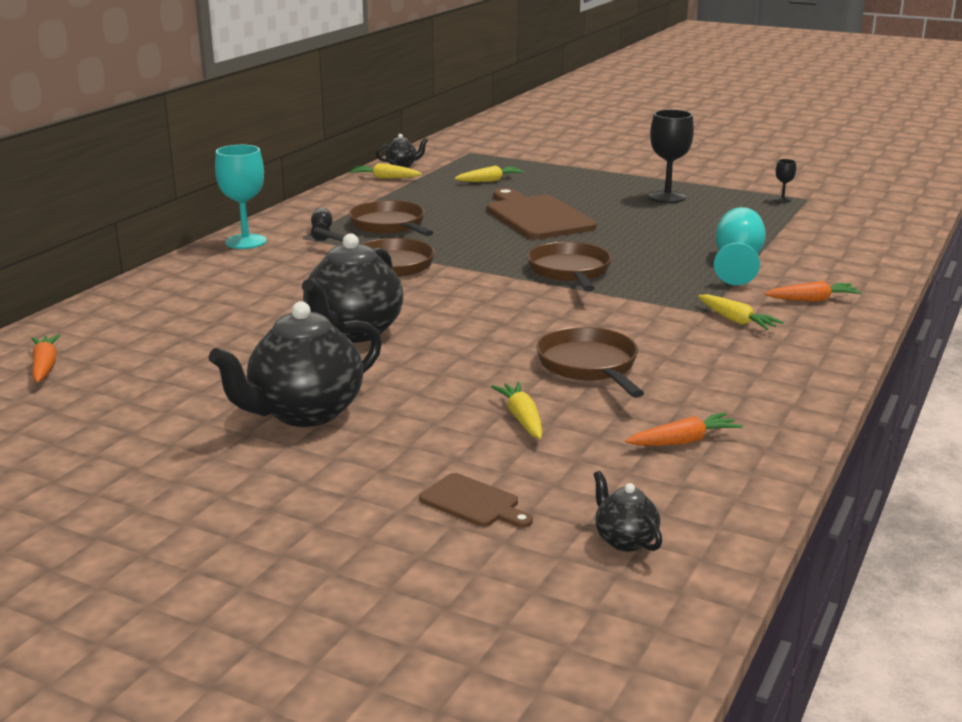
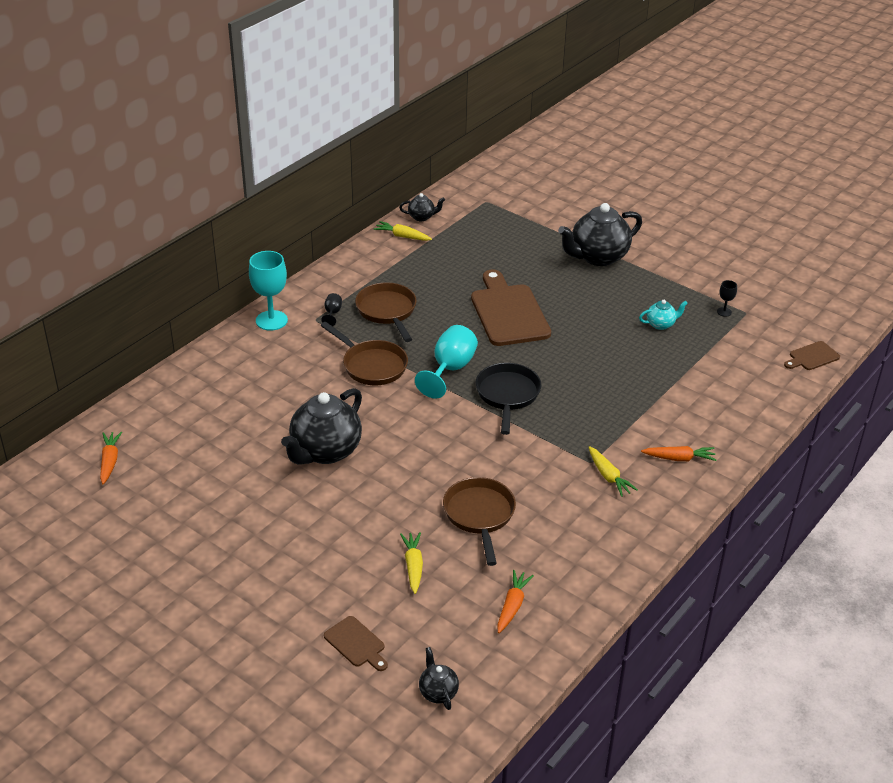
camera: 10 degrees right, 15 degrees up
black teapot [209,301,382,427] -> black teapot moved to [558,203,642,266]
yellow carrot [454,166,524,182] -> none
brown pan [527,242,612,291] -> black pan [476,363,541,435]
orange carrot [625,413,743,446] -> orange carrot turned 60 degrees counterclockwise [497,570,534,633]
black goblet [649,109,694,203] -> none
turquoise goblet [714,207,766,285] -> turquoise goblet moved to [415,325,478,399]
none -> turquoise teapot [639,300,688,330]
none -> brown cutting board [784,341,840,370]

